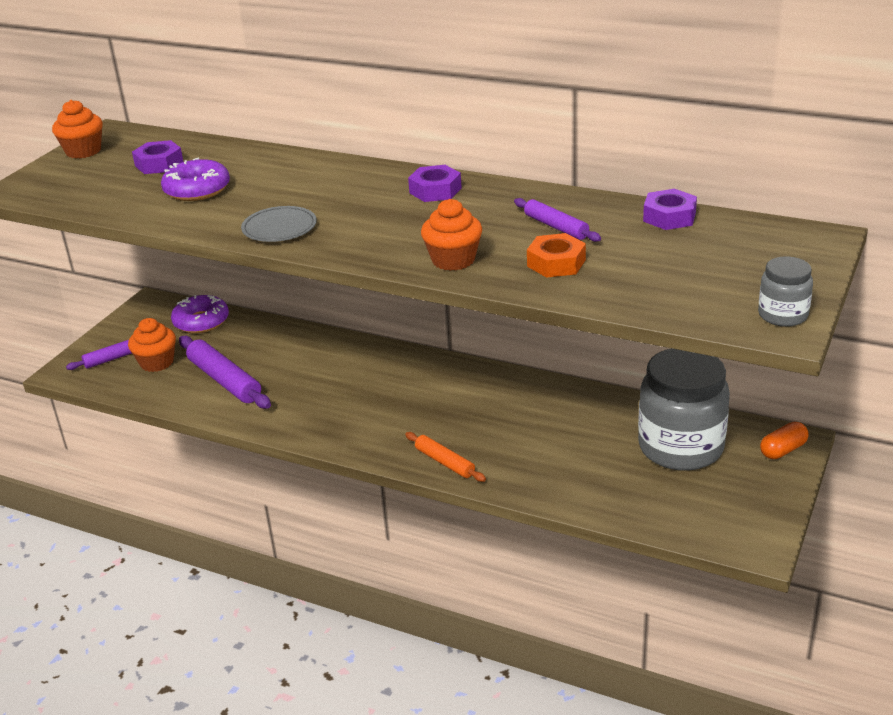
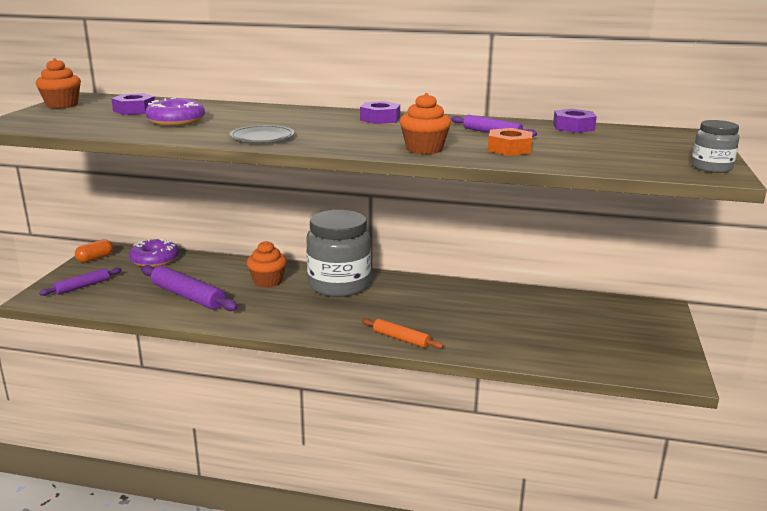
camera: 15 degrees left, 10 degrees down
orange cupcake [128,318,176,372] -> orange cupcake moved to [247,241,287,288]
grey jar [638,348,730,471] -> grey jar moved to [306,210,371,297]
orange capsule [760,422,809,459] -> orange capsule moved to [75,239,113,263]

